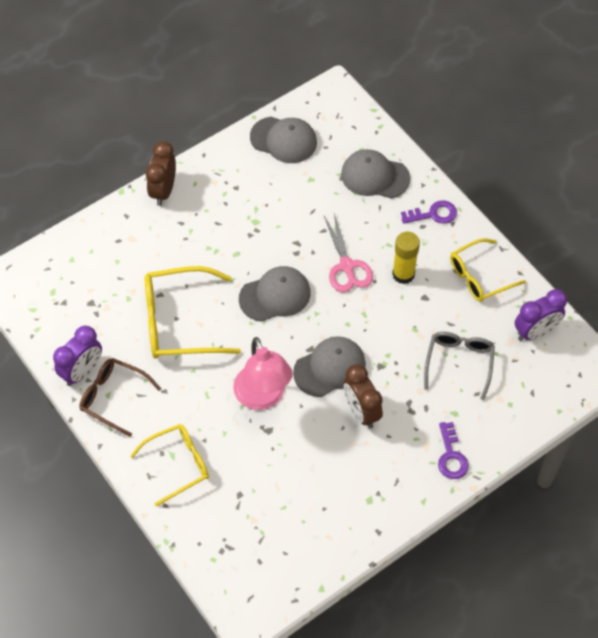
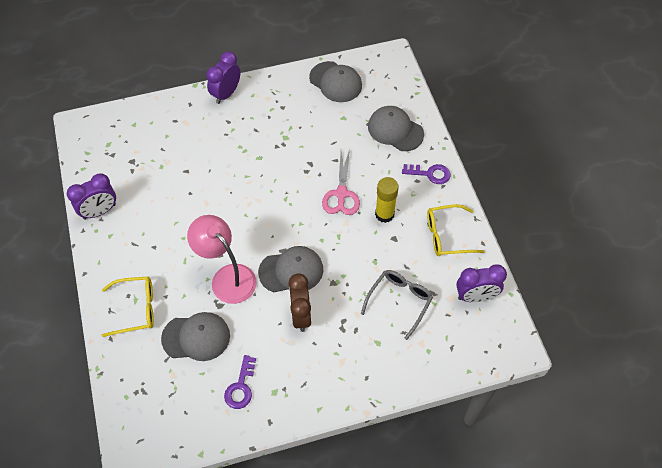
camera: 20 degrees right, 0 degrees up
brown glasses [79,358,161,437] -> none
yellow glasses [145,266,241,359] -> none
brown clock [146,141,176,206] -> purple clock [206,51,240,104]
pink lamp [233,337,293,410] -> pink lamp turned 135 degrees clockwise [187,215,257,304]
grey cap [239,266,311,322] -> grey cap moved to [161,312,230,361]
purple key [438,422,469,479] -> purple key moved to [224,355,256,409]

